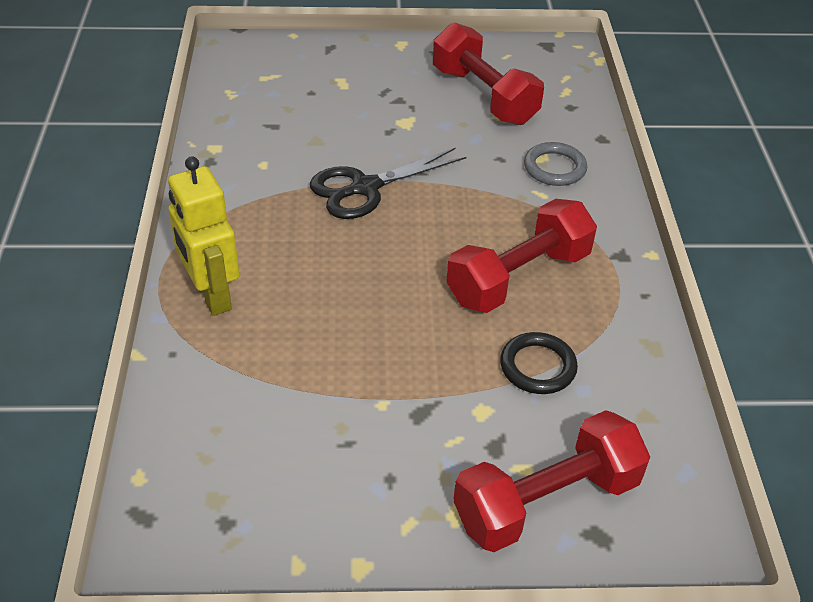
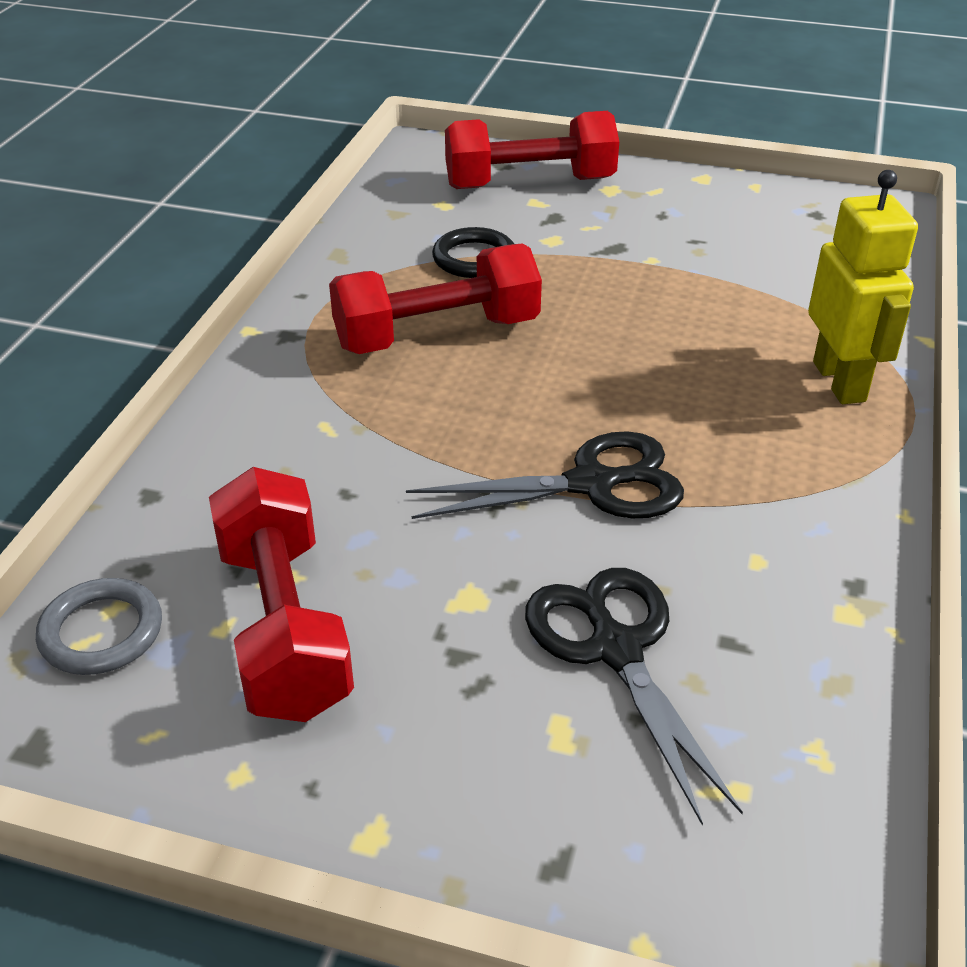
camera: 160 degrees left, 5 degrees down
grey ring [524,142,587,186] -> grey ring moved to [36,578,162,675]
none -> black scissors [525,568,743,826]

